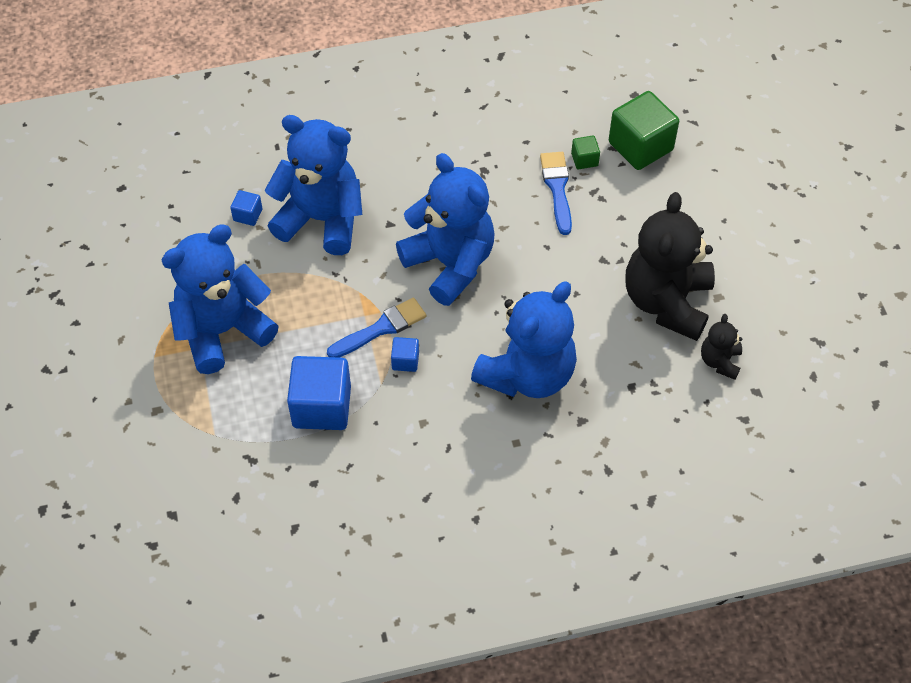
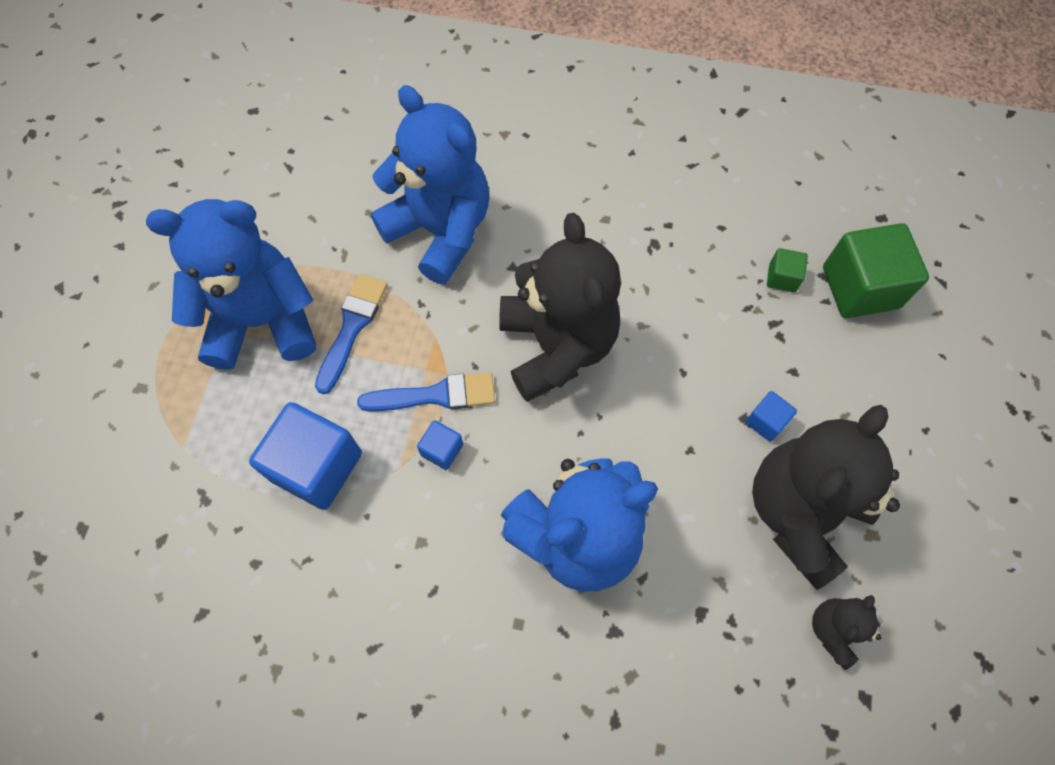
camera: 25 degrees right, 10 degrees up
blue cube [230,190,262,226] -> blue cube moved to [745,391,797,442]
blue teddy bear [396,153,494,306] -> black teddy bear [499,213,621,402]
blue brush [540,152,572,235] -> blue brush moved to [315,274,388,394]

